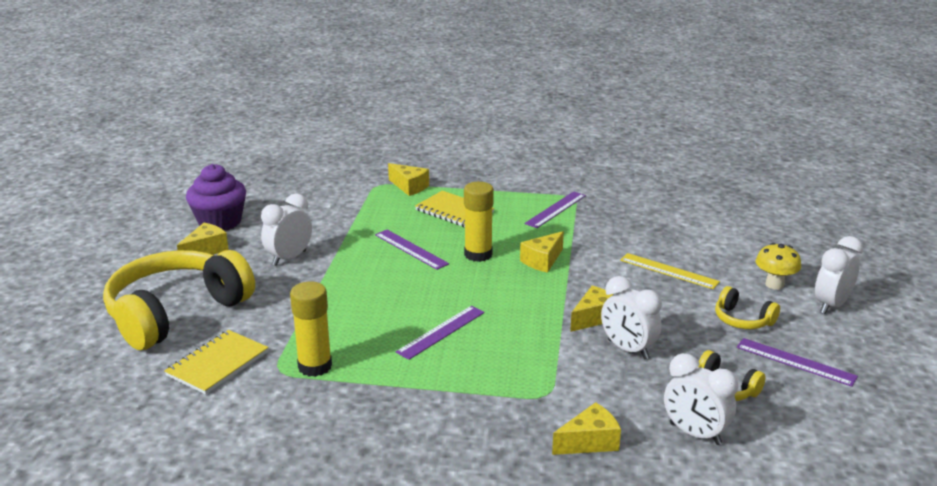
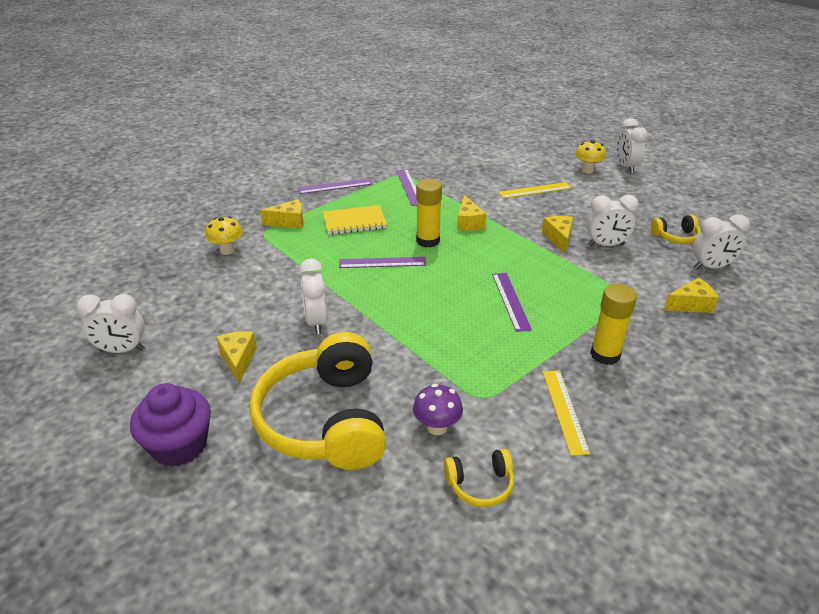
camera: 50 degrees left, 10 degrees up
yellow notebook [164,330,269,395] -> purple mushroom [413,384,463,435]
purple cupcake [186,164,246,231] -> purple cupcake moved to [130,383,211,467]
yellow glue stick [290,282,332,377] -> yellow glue stick moved to [590,284,637,365]
yellow cheese [552,402,621,455] -> yellow cheese turned 60 degrees clockwise [664,278,719,313]
yellow headphones [715,286,780,329] -> yellow headphones moved to [444,449,514,507]
purple ruler [737,338,858,387] -> purple ruler moved to [298,178,372,194]
none -> white clock [76,294,145,353]
none -> yellow mushroom [205,216,243,255]
none -> yellow ruler [543,370,590,456]

